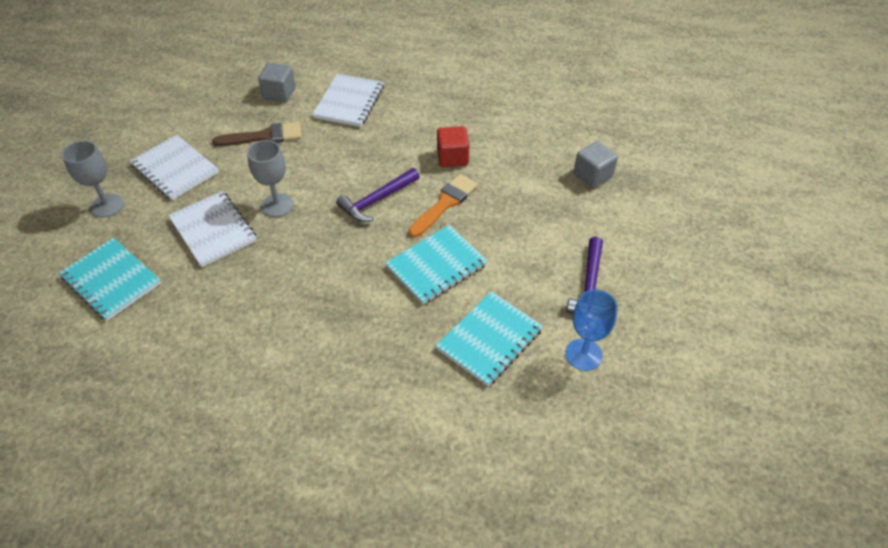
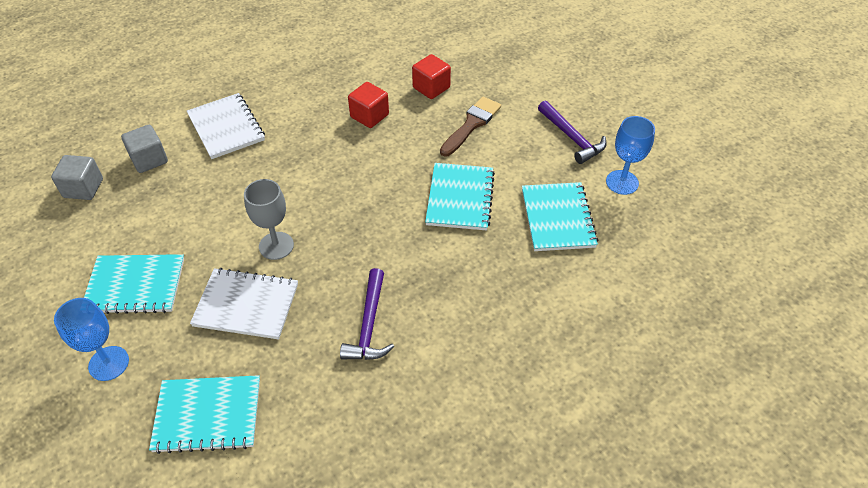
camera: 45 degrees left, 0 degrees up
grey goblet [62,141,124,218] -> blue goblet [54,298,129,381]
white notebook [130,135,219,201] -> turquoise notebook [84,254,184,314]
brown brush [212,122,301,146] -> brown brush moved to [440,97,501,157]
purple hammer [336,168,420,222] -> purple hammer moved to [340,268,394,360]
orange brush [409,174,478,237] -> none
grey cube [574,141,618,188] -> grey cube moved to [51,155,103,200]
none -> red cube [412,54,451,99]

